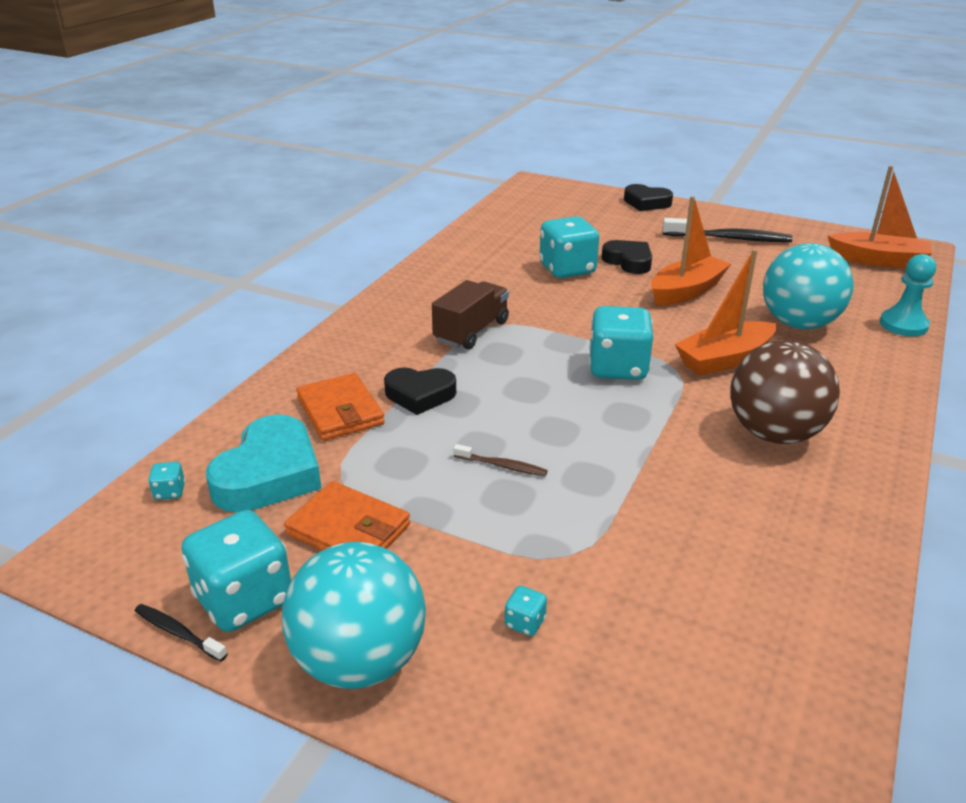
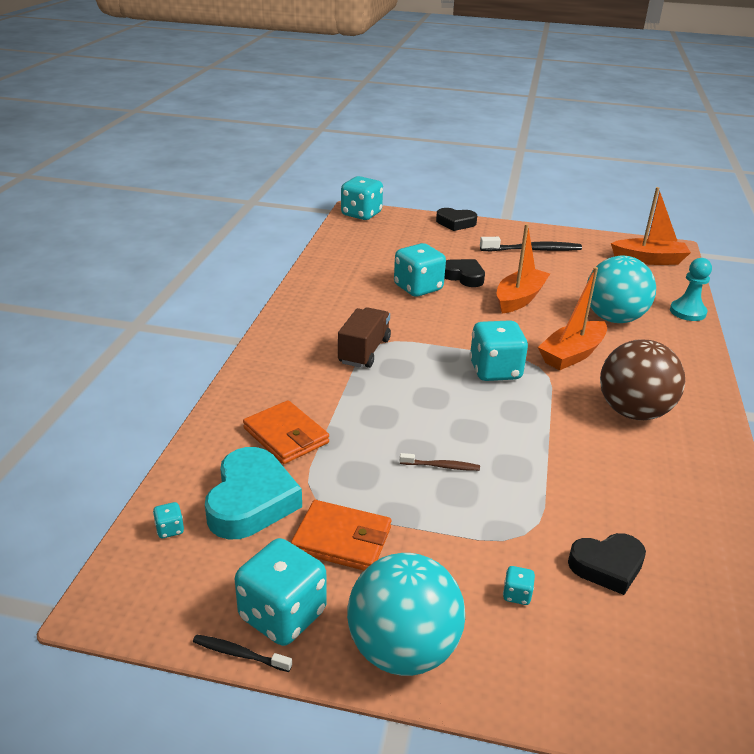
camera: 15 degrees left, 0 degrees up
black heart [384,368,456,415] -> black heart moved to [568,533,646,595]
none -> turquoise dice [341,176,383,220]

